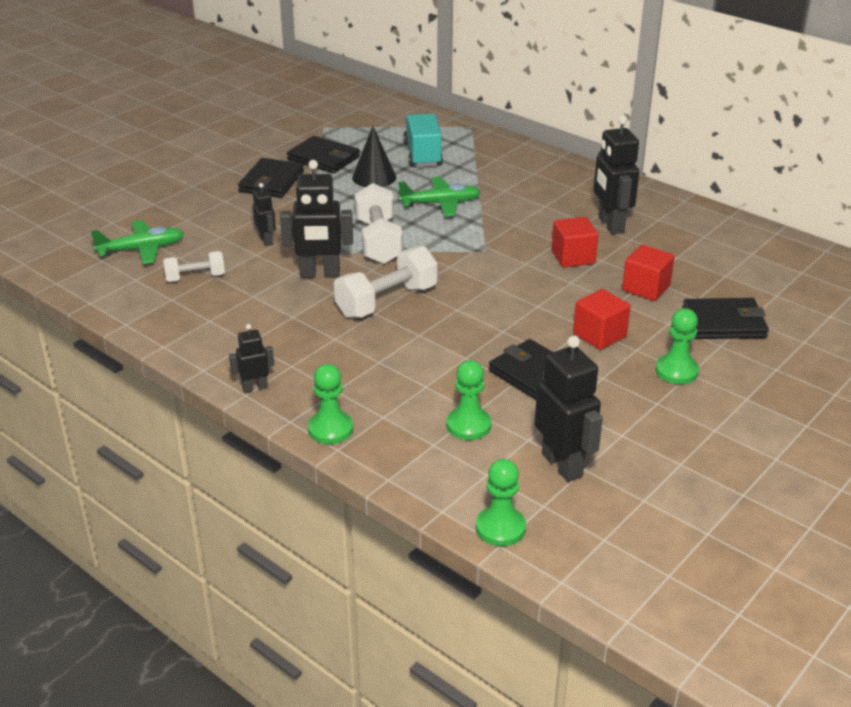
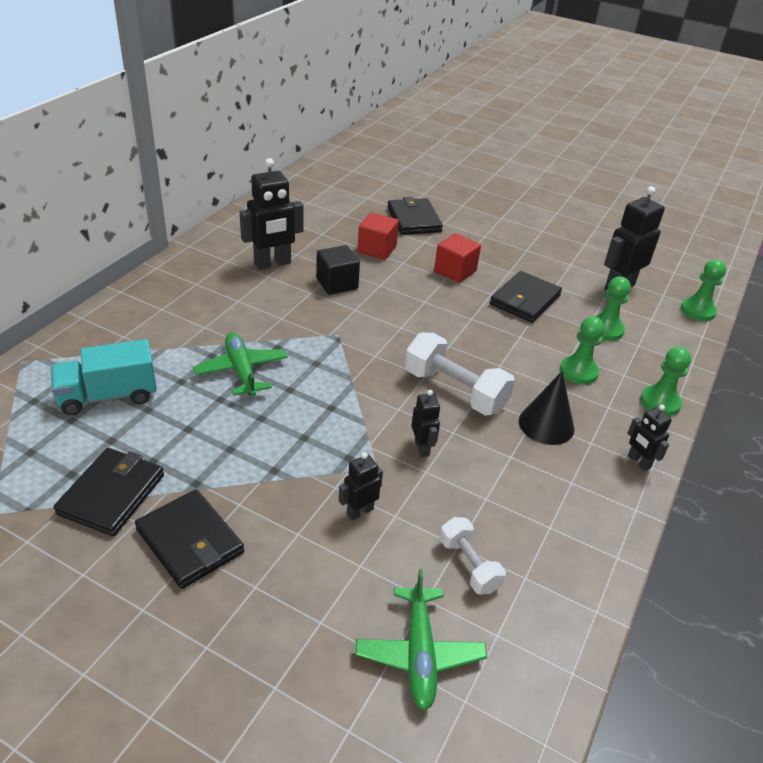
camera: 105 degrees left, 5 degrees up
green plane [91,220,184,264] -> green plane turned 150 degrees counterclockwise [356,569,487,711]
black wallet [238,158,304,198] -> black wallet turned 45 degrees clockwise [135,489,244,589]
black robot [280,160,353,278] -> black robot [411,390,440,457], size x0.54
black cone [352,126,396,187] -> black cone moved to [519,371,575,445]
white dumbbell [355,183,403,264] -> none
red cube [551,217,598,268] -> black cube [316,245,360,295]
green pawn [655,308,699,384] -> green pawn moved to [560,316,604,384]

